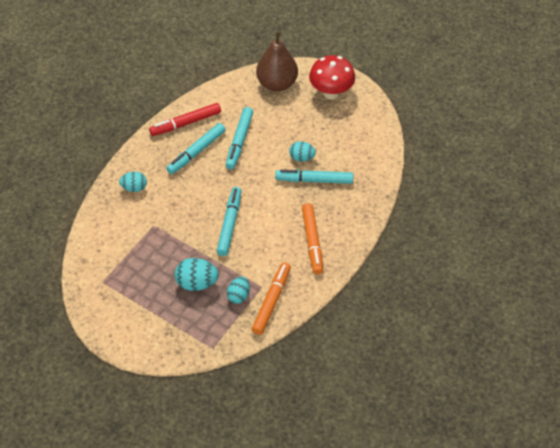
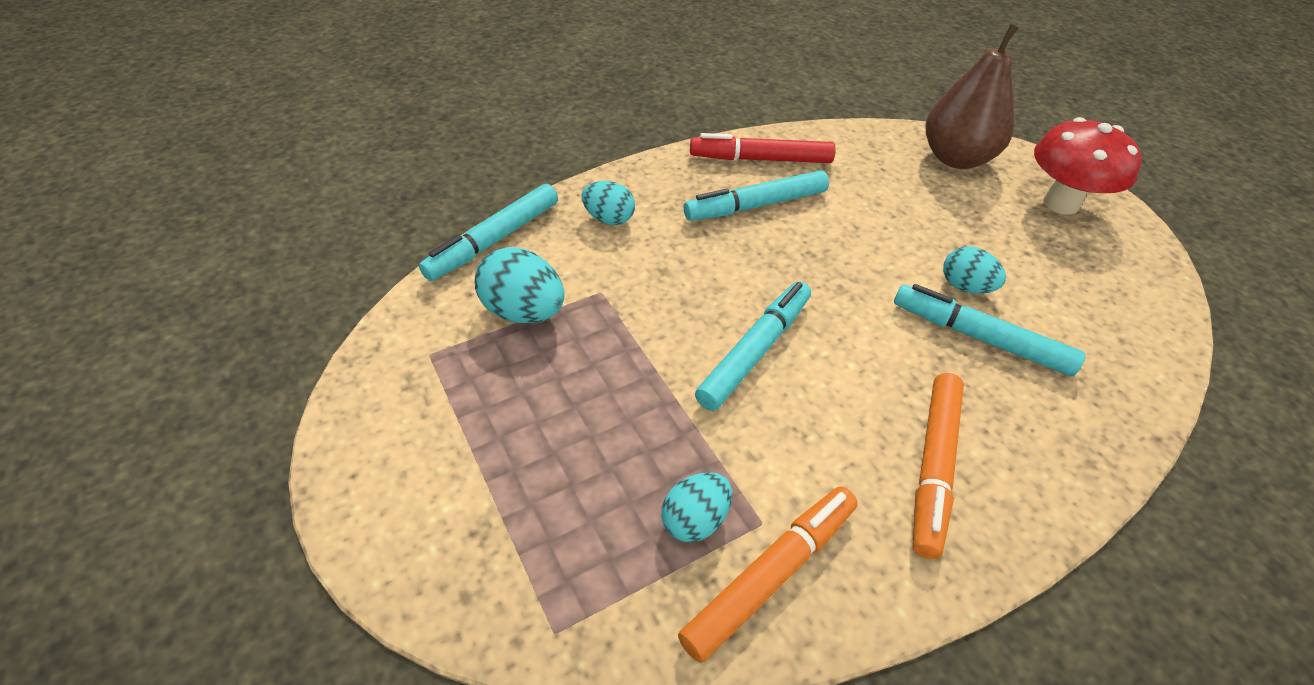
camera: 25 degrees right, 5 degrees down
turquoise egg [175,258,219,291] -> turquoise egg moved to [475,247,565,323]
turquoise marker [226,107,253,169] -> turquoise marker moved to [419,184,558,281]

